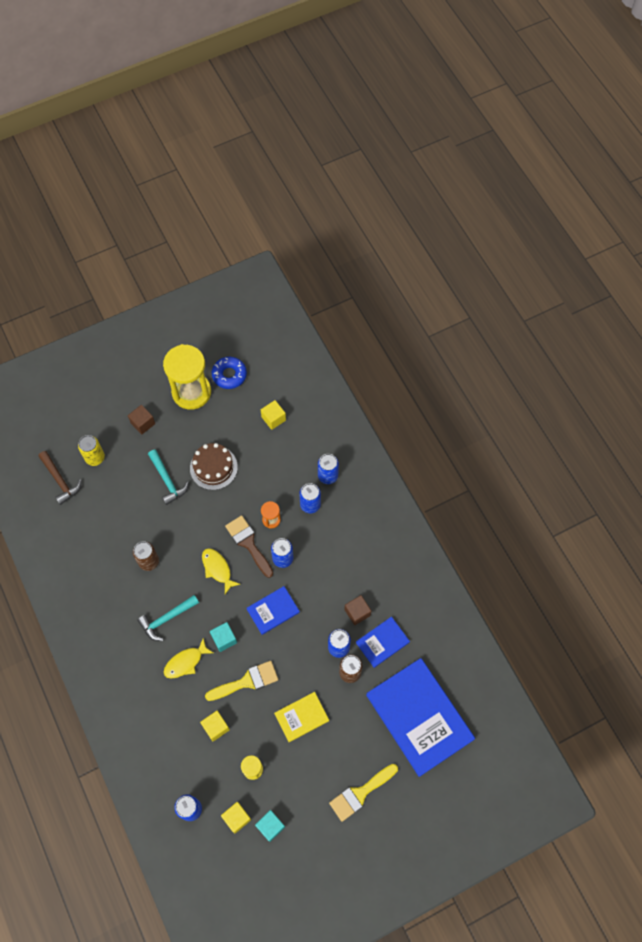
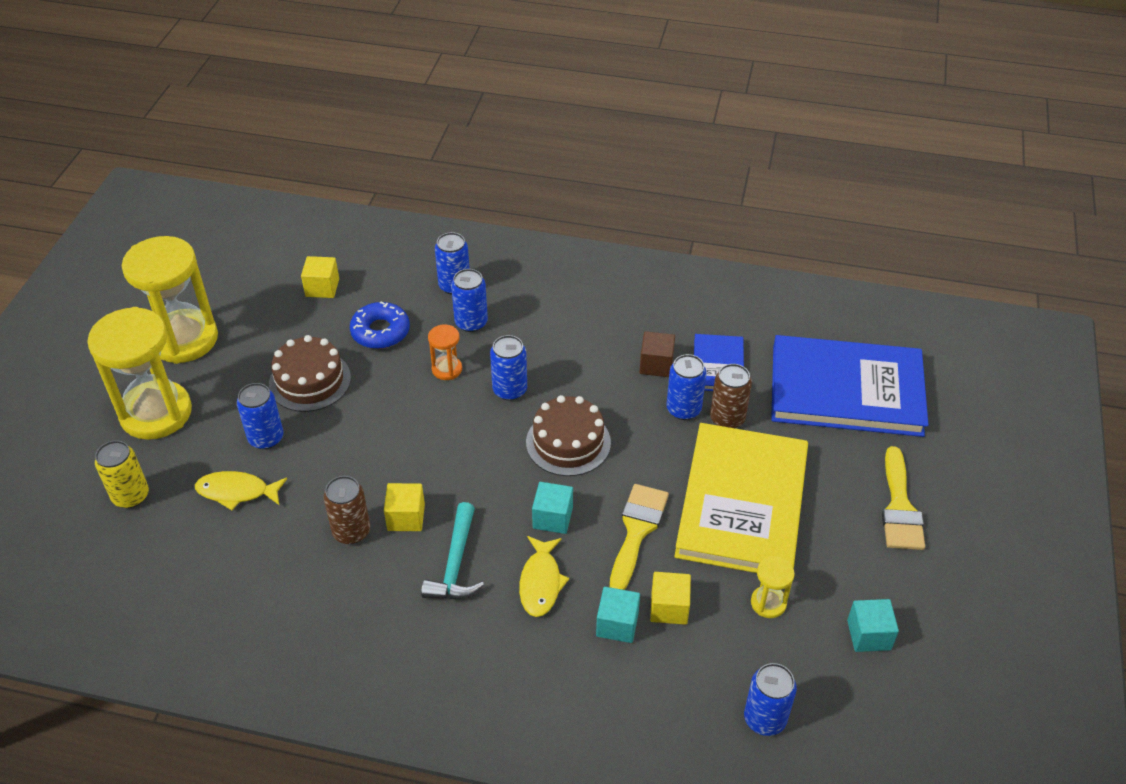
camera: 50 degrees left, 20 degrees down
brown hammer [38,451,82,505] -> none
brown cube [128,405,155,435] -> yellow hourglass [87,307,192,440]
turquoise hammer [148,450,189,505] -> blue can [237,383,284,449]
yellow fish [202,548,240,594] -> yellow fish moved to [195,471,287,510]
blue donut [212,357,247,389] -> blue donut moved to [350,302,410,349]
yellow cube [221,802,251,834] -> yellow cube moved to [384,483,425,531]
brown brush [225,515,273,578] -> none
blue book [247,586,300,635] -> brown cake [526,395,611,476]
yellow book [274,692,329,742] -> yellow book [674,423,808,573], size x2.07
none -> turquoise cube [596,587,640,643]

